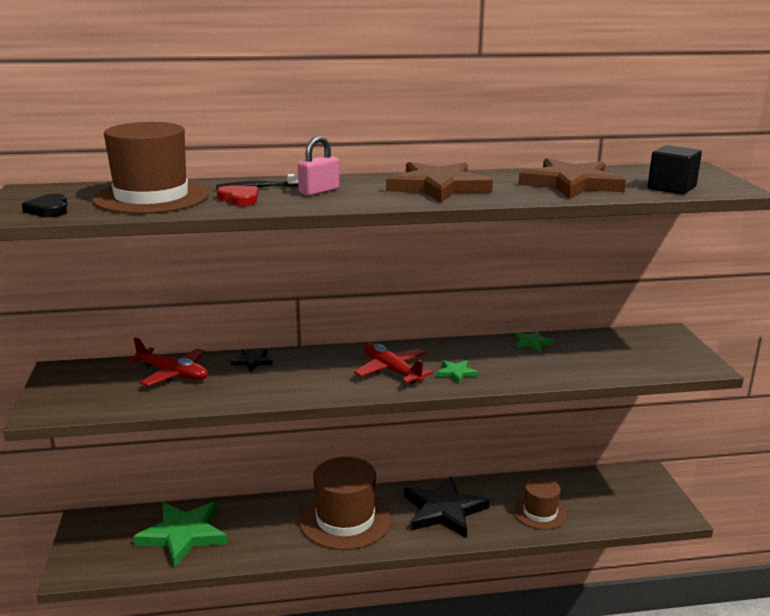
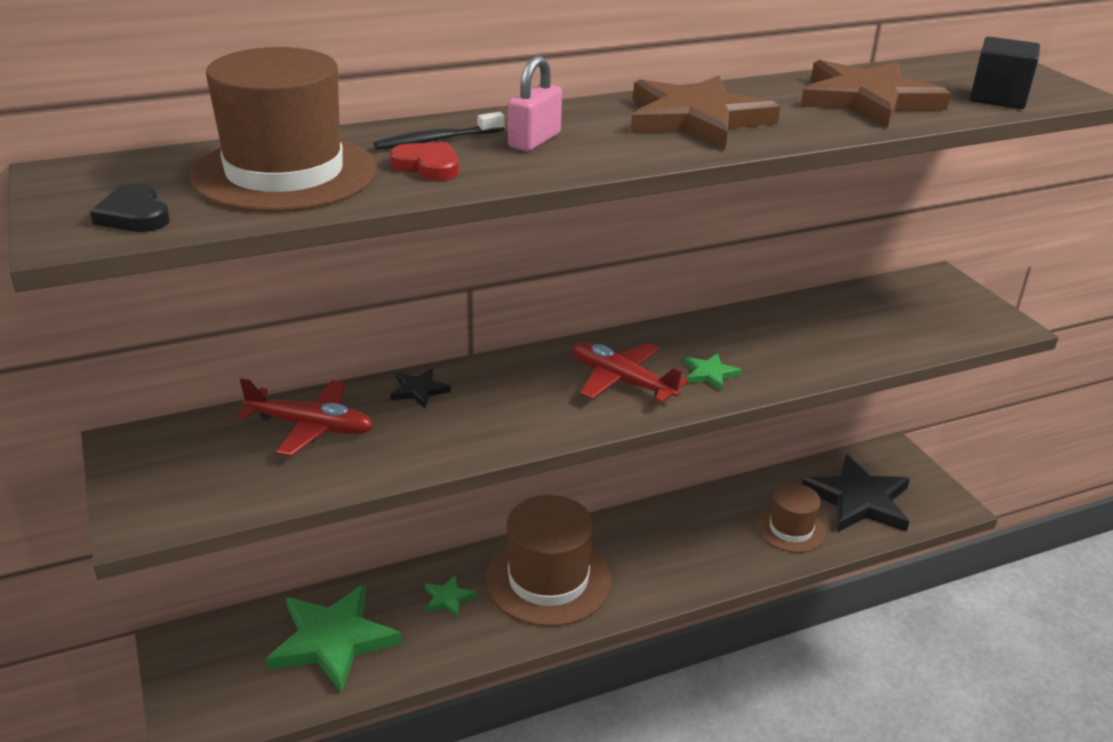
camera: 15 degrees left, 10 degrees up
black star [404,476,490,538] -> black star moved to [801,454,910,532]
green star [516,331,554,352] -> green star moved to [425,574,477,618]

